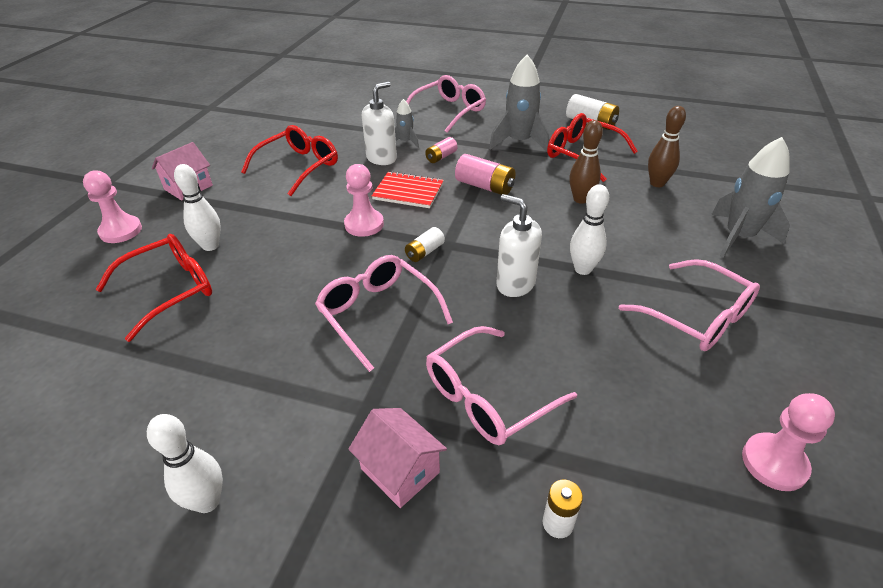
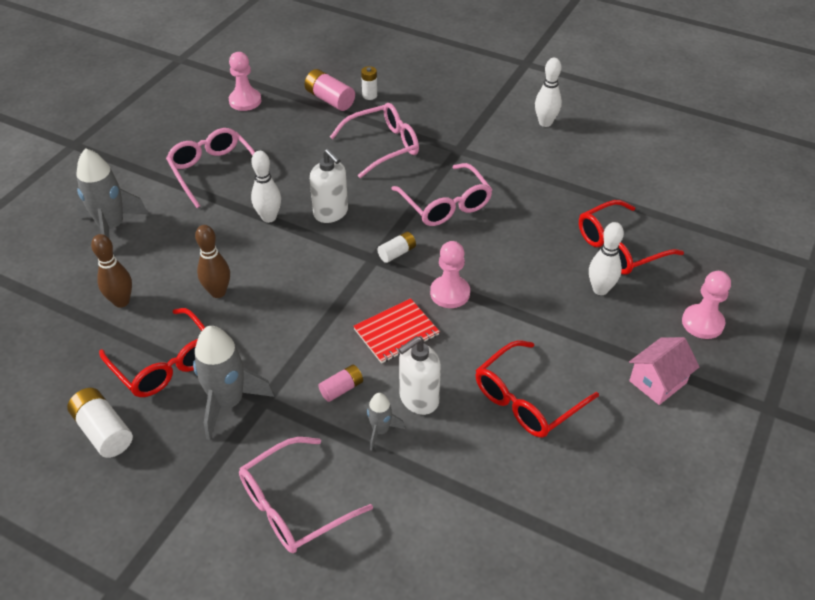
camera: 170 degrees left, 5 degrees up
pink house [348,408,447,508] -> none
red notebook [372,171,444,208] -> red notebook turned 60 degrees counterclockwise [353,298,440,364]
pink battery [455,154,516,195] -> pink battery moved to [305,69,355,111]

